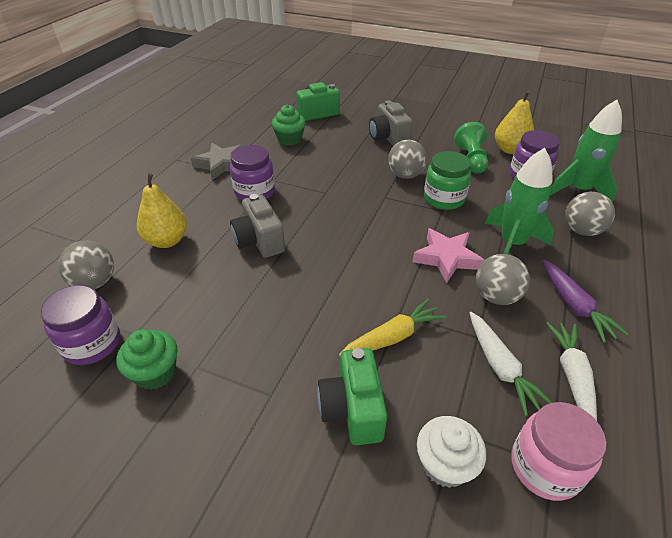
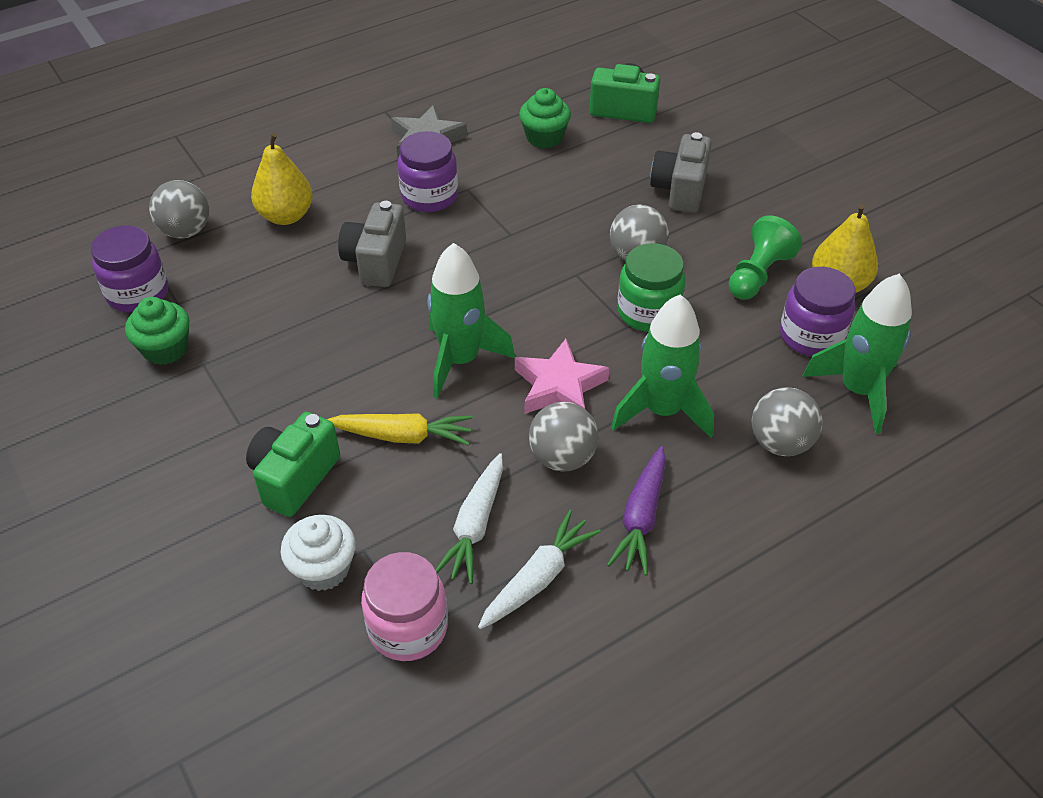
camera: 35 degrees right, 5 degrees up
none -> green rocket [428,243,515,399]

